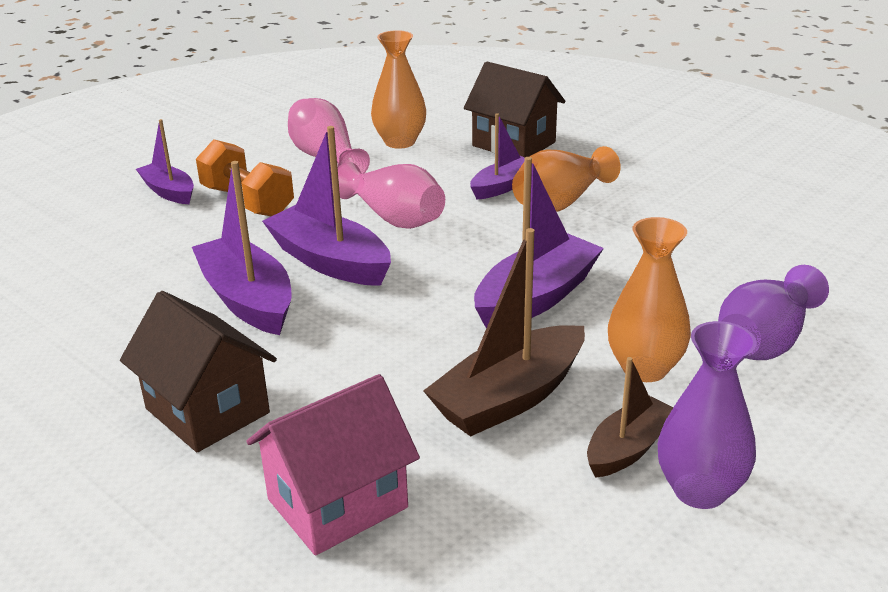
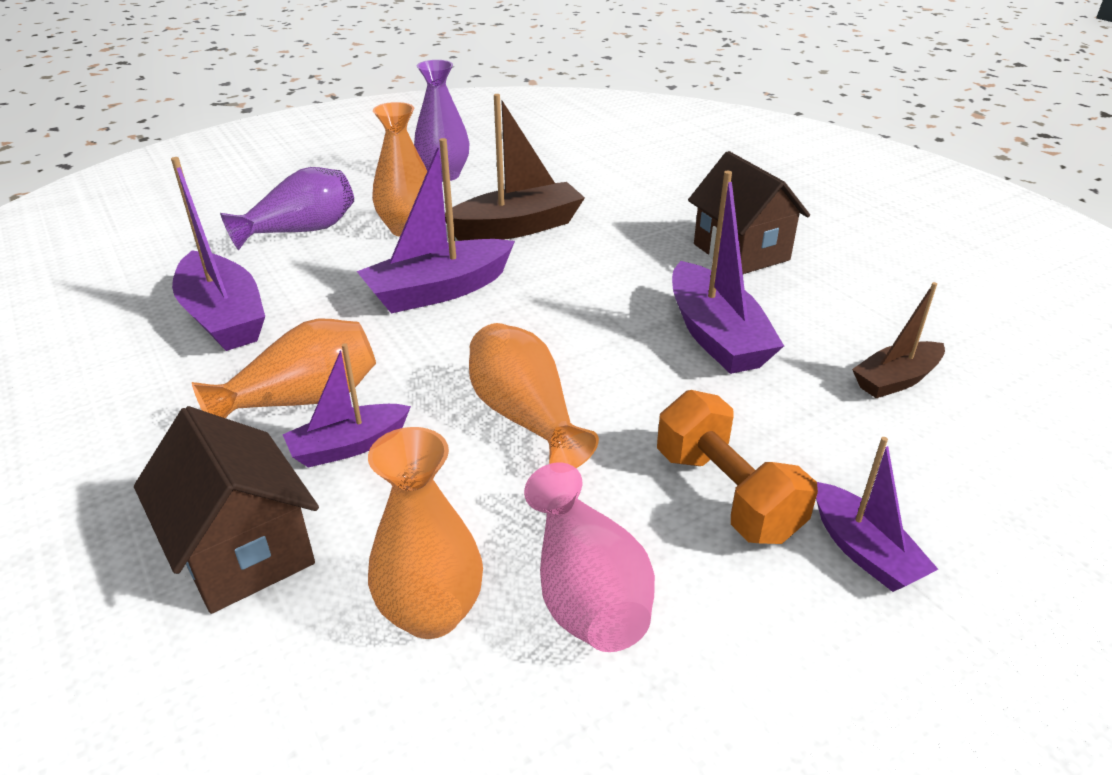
camera: 165 degrees left, 5 degrees up
pink house [247,374,420,555] -> none
purple boat [262,126,391,286] -> purple boat moved to [171,157,265,351]
pink vase [338,162,445,229] -> orange vase [469,323,599,468]
brown boat [587,357,674,478] -> brown boat moved to [852,282,945,398]

